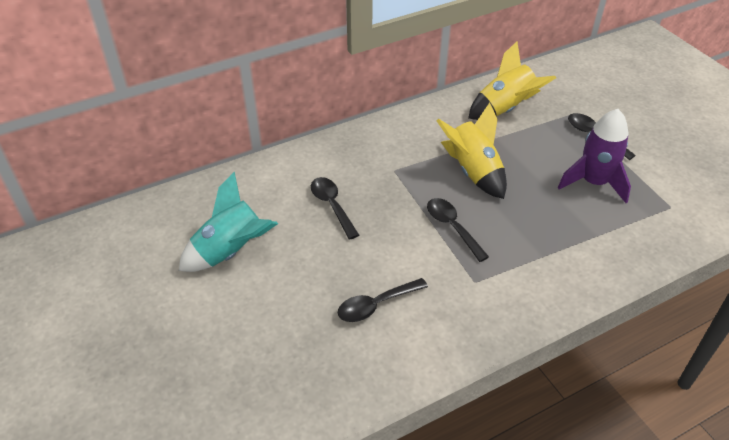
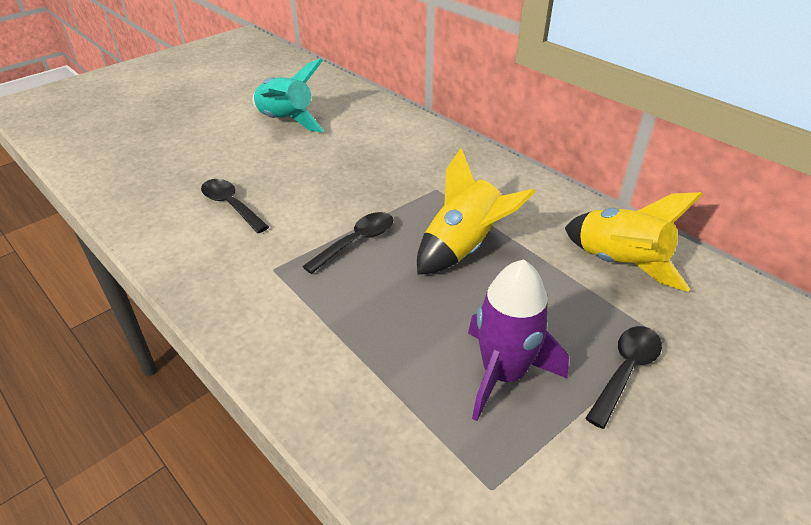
camera: 75 degrees right, 5 degrees down
black spoon [311,177,359,240] -> none

